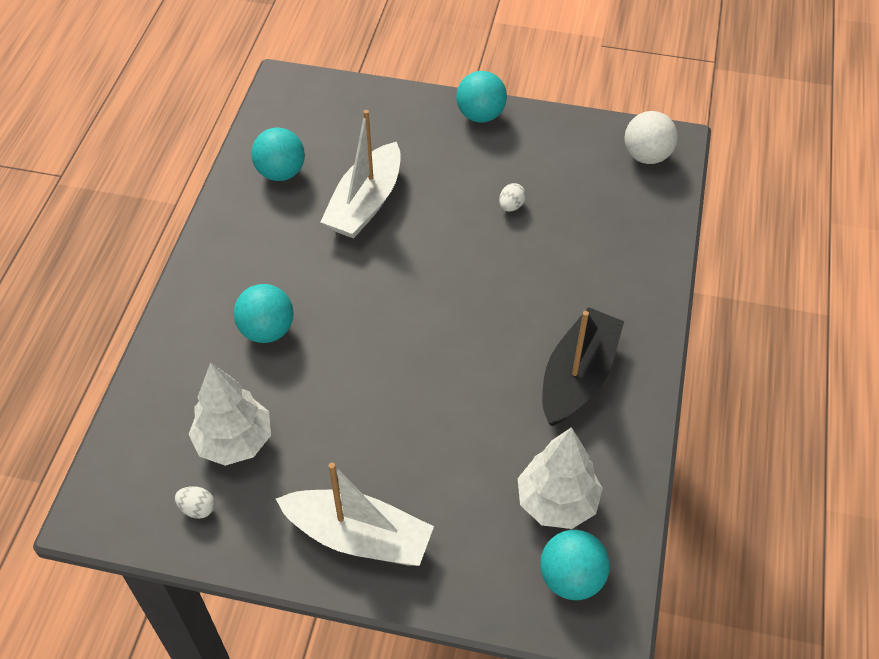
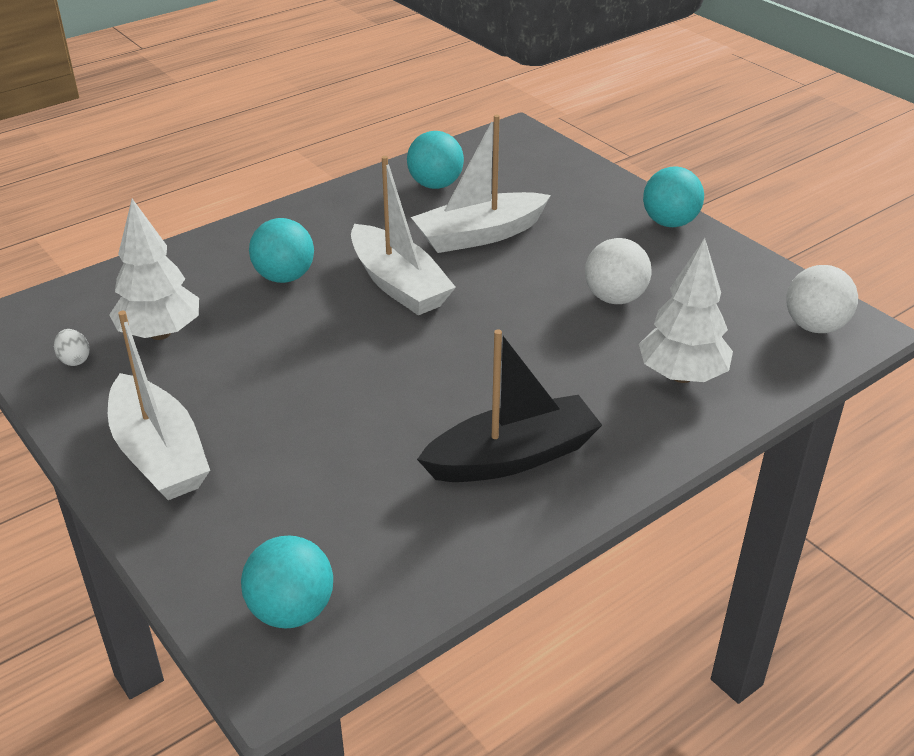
camera: 40 degrees right, 15 degrees down
white egg [499,183,526,212] -> white ball [585,238,652,304]
white tree [518,427,603,529] -> white tree moved to [639,238,733,383]
none -> white boat [351,156,456,315]

